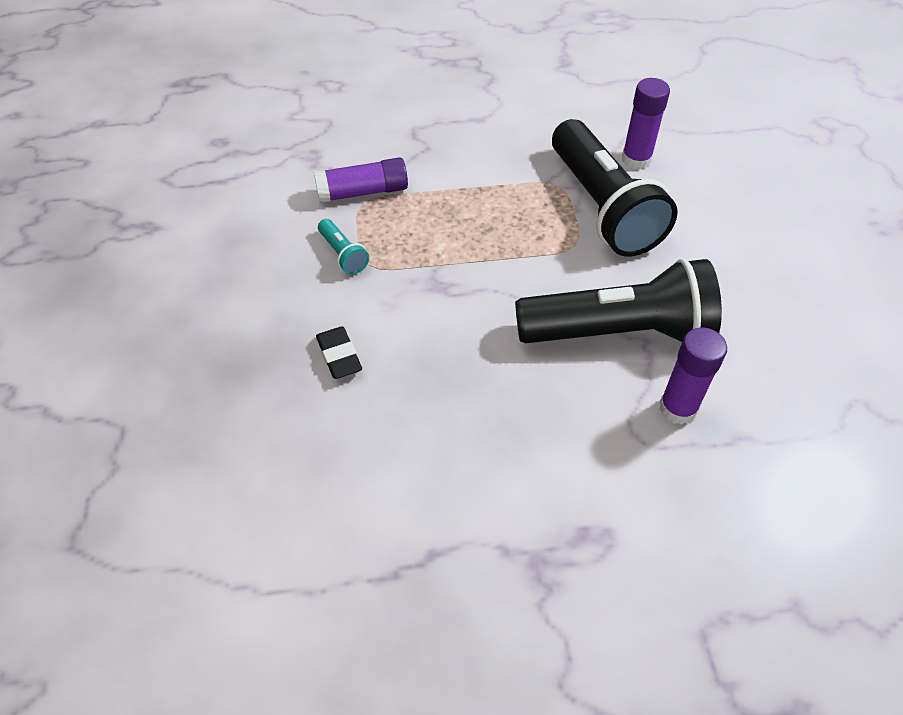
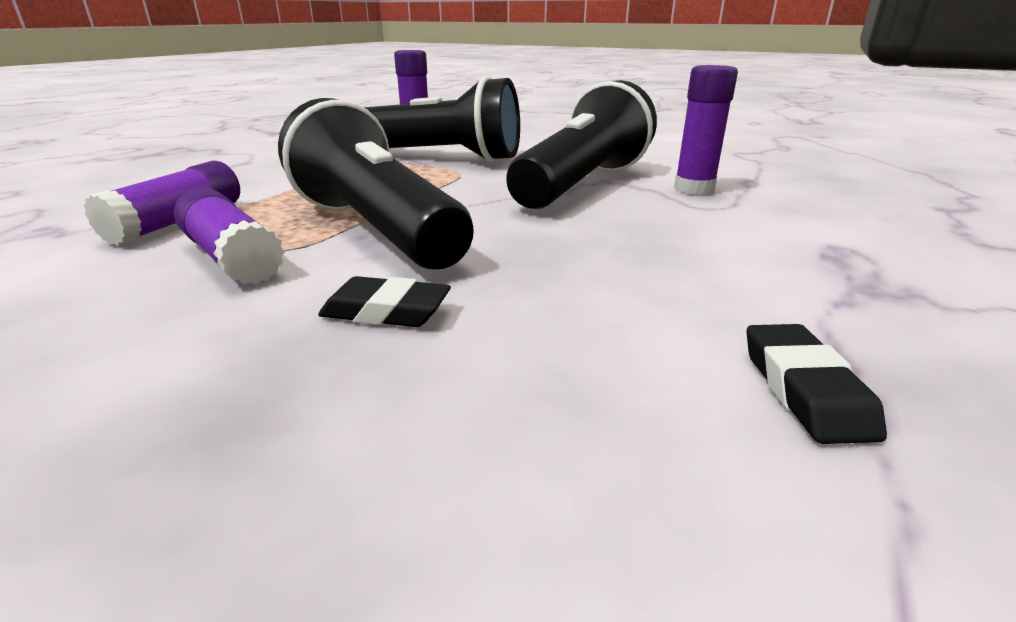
camera: 55 degrees left, 25 degrees down
turquoise flashlight [318,219,369,275] -> purple glue stick [174,187,285,284]
none -> black flashlight [278,98,474,269]
none -> black eraser [746,324,887,444]

